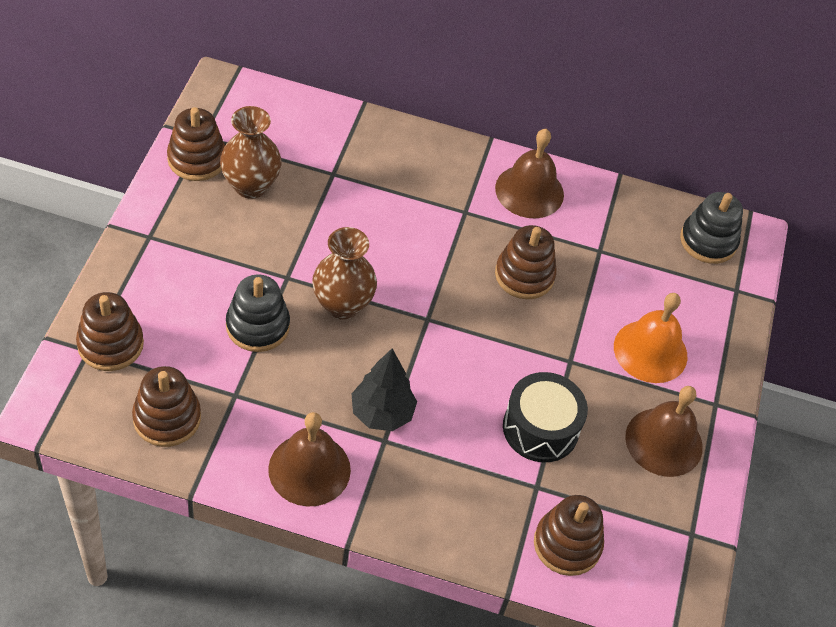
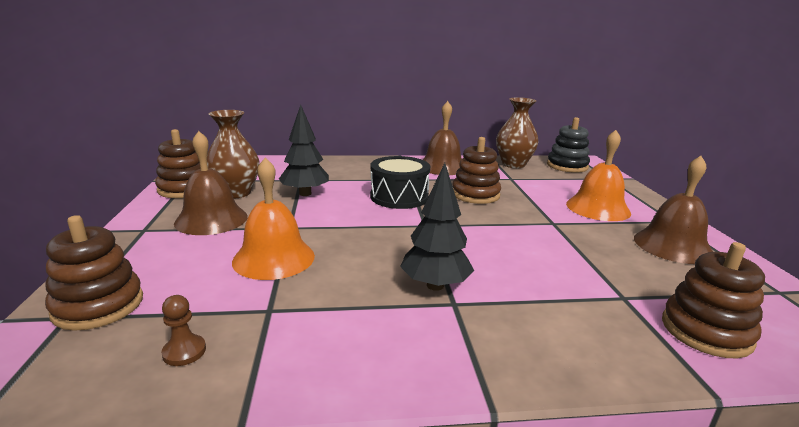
camera: 15 degrees left, 30 degrees down
brown stacking toy [132,366,201,447] -> brown pawn [161,295,206,366]
black stacking toy [226,274,290,352] -> orange bell [232,158,315,280]
brown bell [268,412,351,507] -> brown bell moved to [174,131,248,235]
brown vase [312,227,377,320] -> brown vase moved to [496,97,538,168]
black drum [503,372,588,462] -> black drum moved to [370,156,430,209]
none -> black tree [279,105,329,196]

